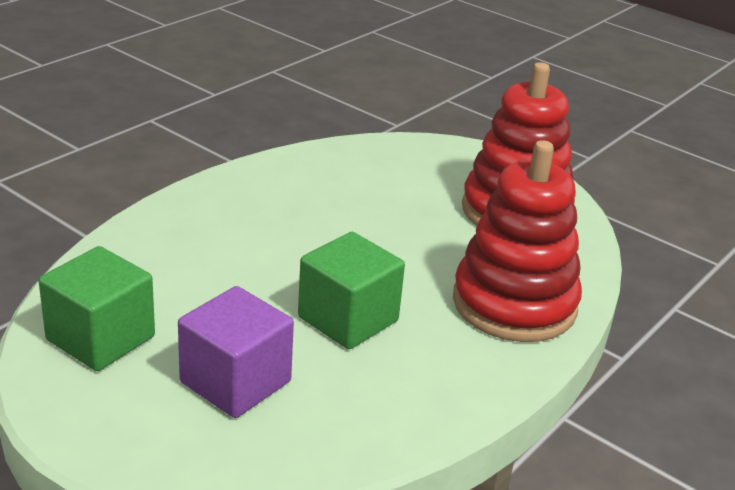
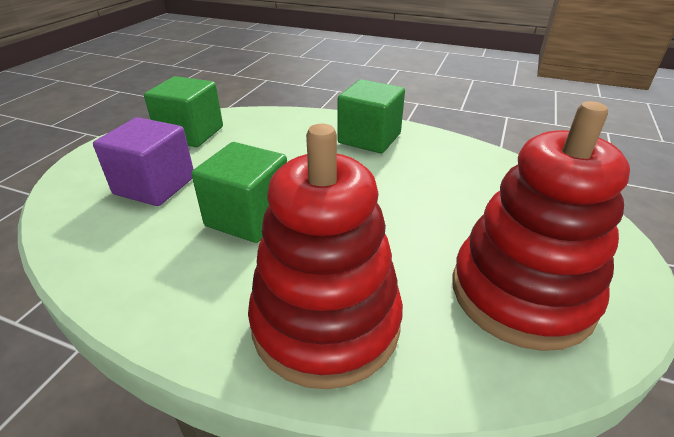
camera: 75 degrees right, 5 degrees up
none -> green cube [338,79,405,153]

